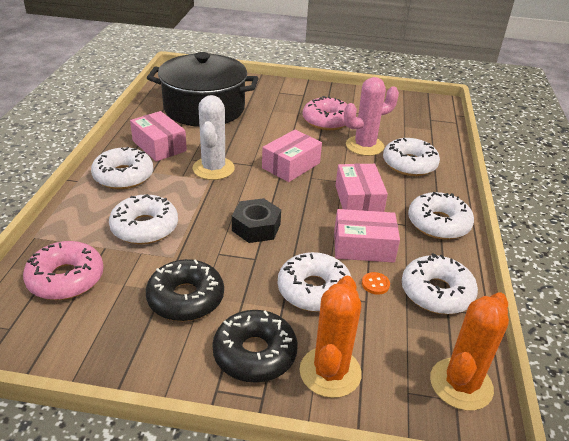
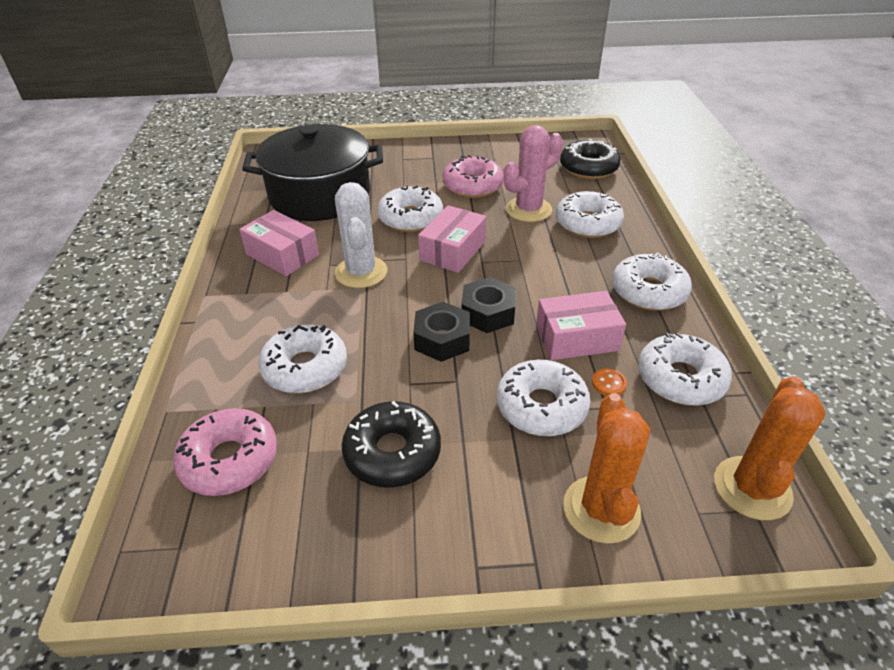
camera: 10 degrees left, 5 degrees up
white donut [91,147,153,189] -> white donut moved to [377,186,443,232]
black donut [212,310,298,383] -> black donut moved to [560,139,620,179]
pink box [335,164,388,212] -> none
none -> black nut [461,277,516,333]

